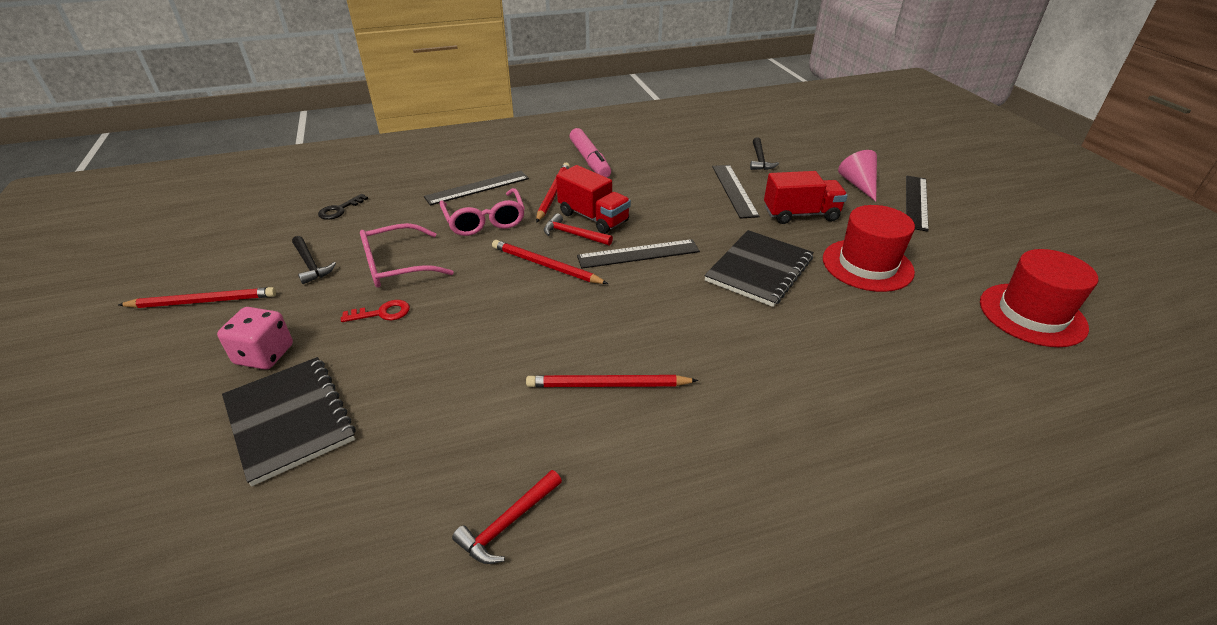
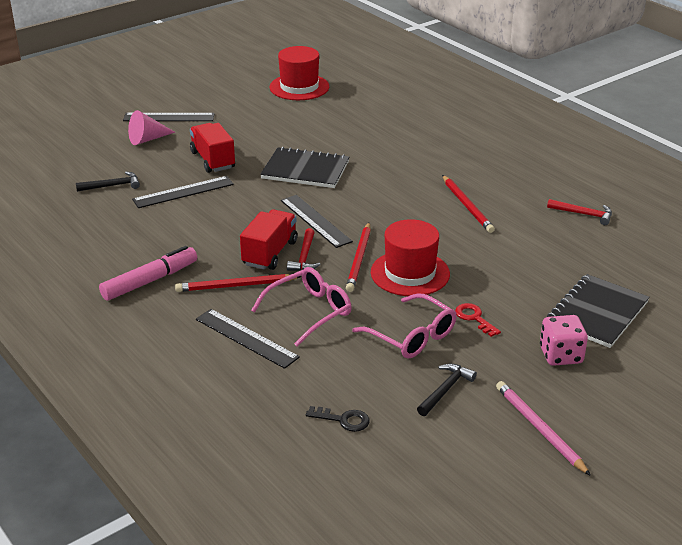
camera: 110 degrees left, 5 degrees down
red pencil [118,287,276,308] -> pink pencil [496,381,591,476]
red hat [823,205,915,292] -> red hat moved to [371,219,450,296]

